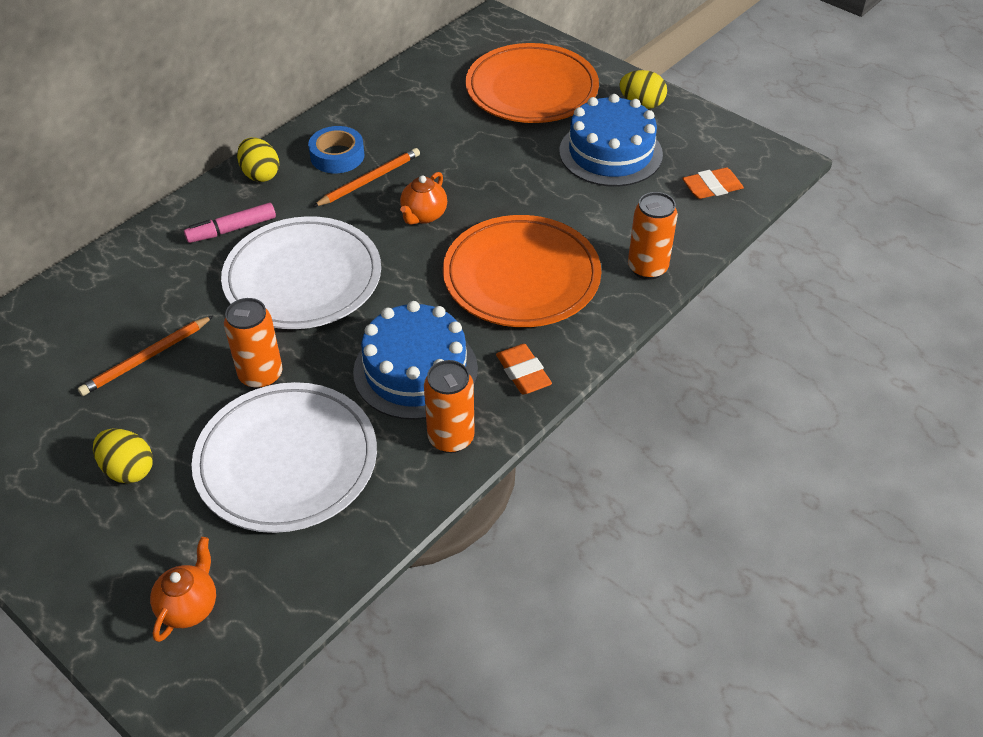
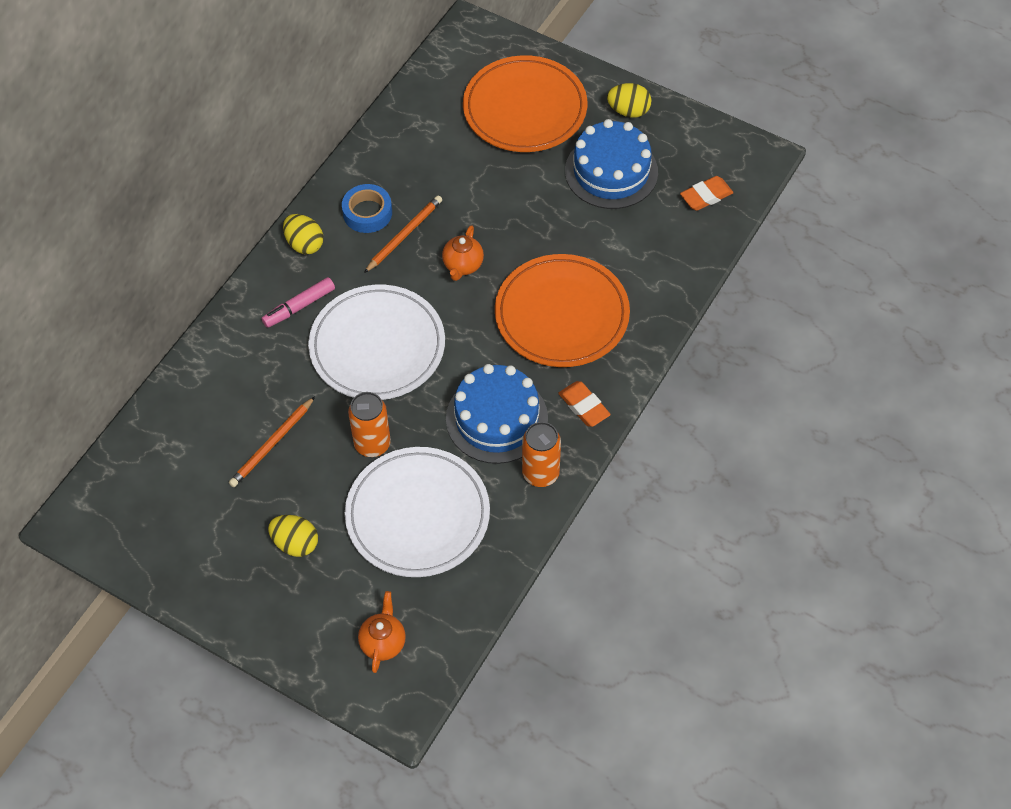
camera: 10 degrees left, 10 degrees up
orange can [628,192,678,280] -> none

